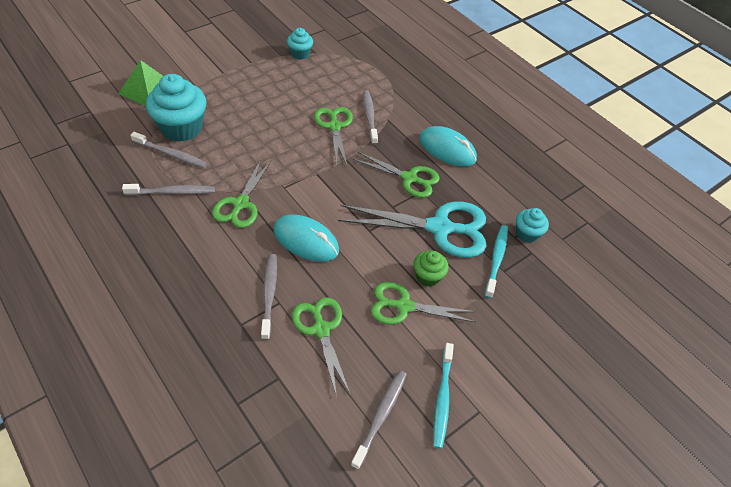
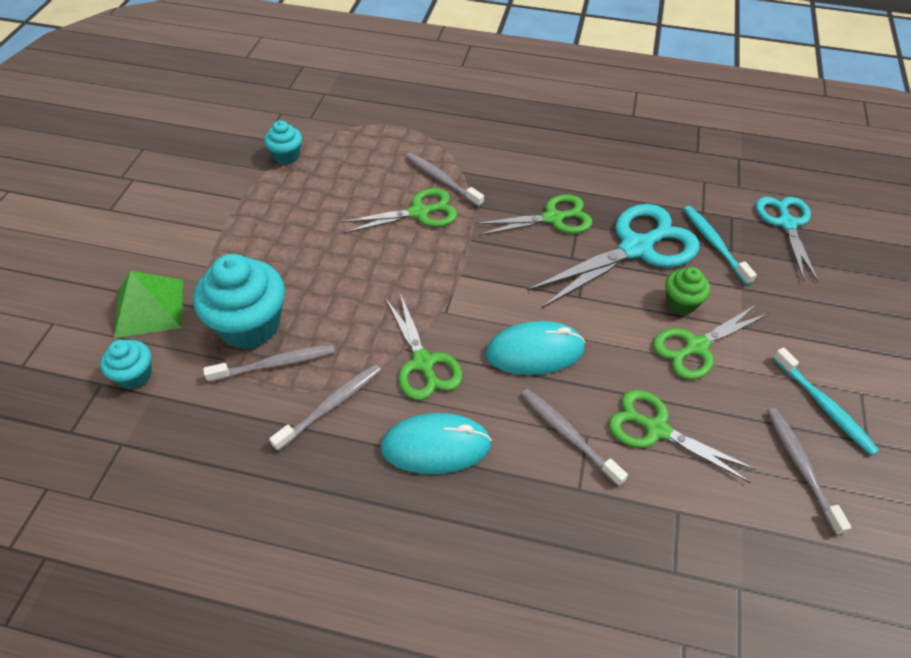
camera: 35 degrees left, 0 degrees up
green scissors [314,107,353,166] -> green scissors turned 120 degrees clockwise [341,188,457,233]
turquoise mouse [419,126,477,167] -> turquoise mouse moved to [381,413,492,474]
turquoise cupcake [516,208,549,243] -> turquoise cupcake moved to [100,340,152,389]
none -> turquoise scissors [755,197,819,282]

